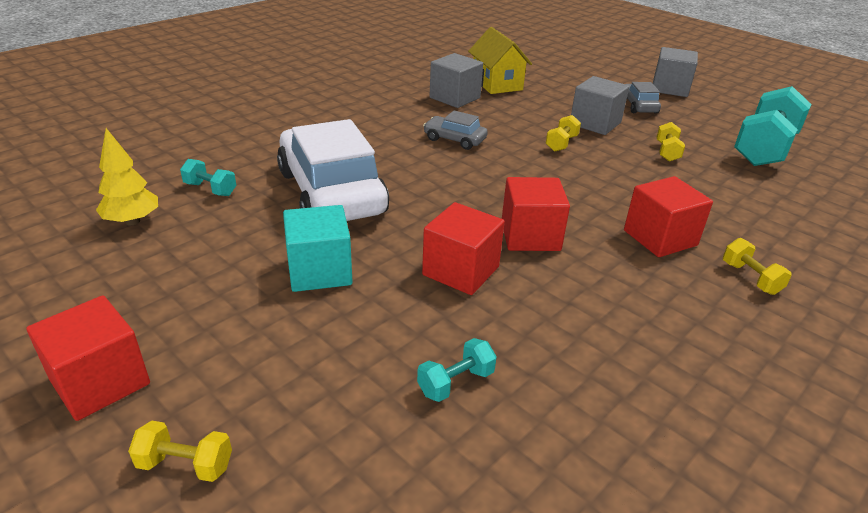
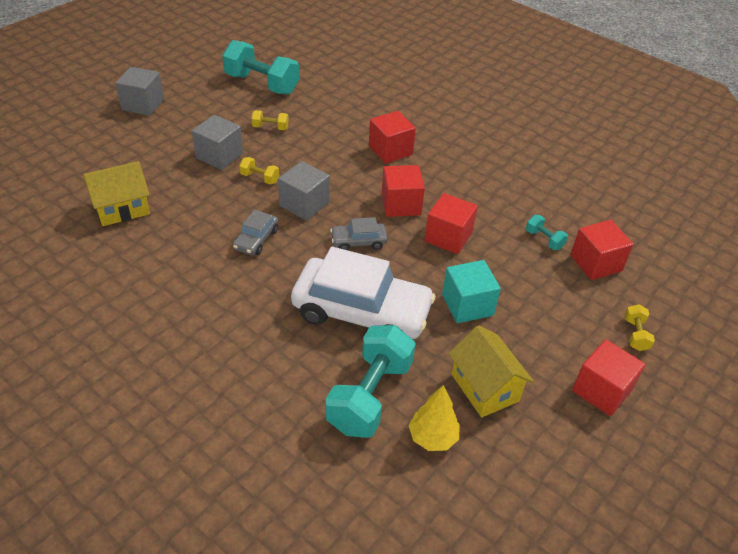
camera: 95 degrees left, 10 degrees up
turquoise dumbbell [180,159,236,196] -> turquoise dumbbell [325,325,416,438], size x2.24
white car [277,119,389,221] -> white car turned 135 degrees counterclockwise [291,247,436,339]
grey cube [430,53,483,108] -> grey cube moved to [278,161,330,221]
grey car [626,82,661,114] -> grey car moved to [330,217,388,250]
yellow dumbbell [723,238,792,295] -> none
none -> yellow house [449,325,534,417]
none -> red cube [570,220,634,280]

